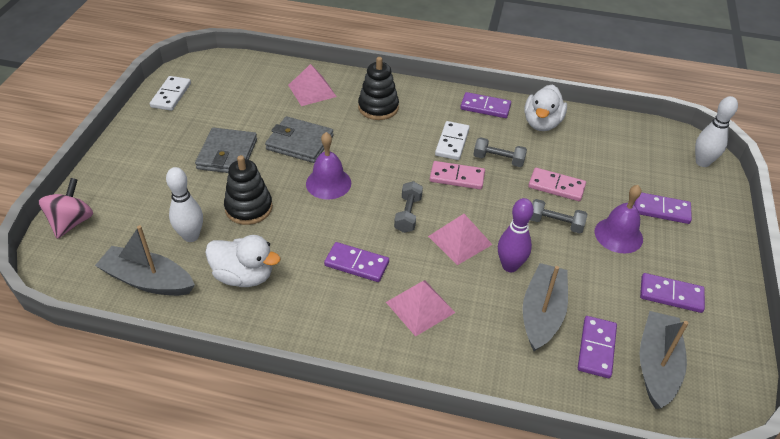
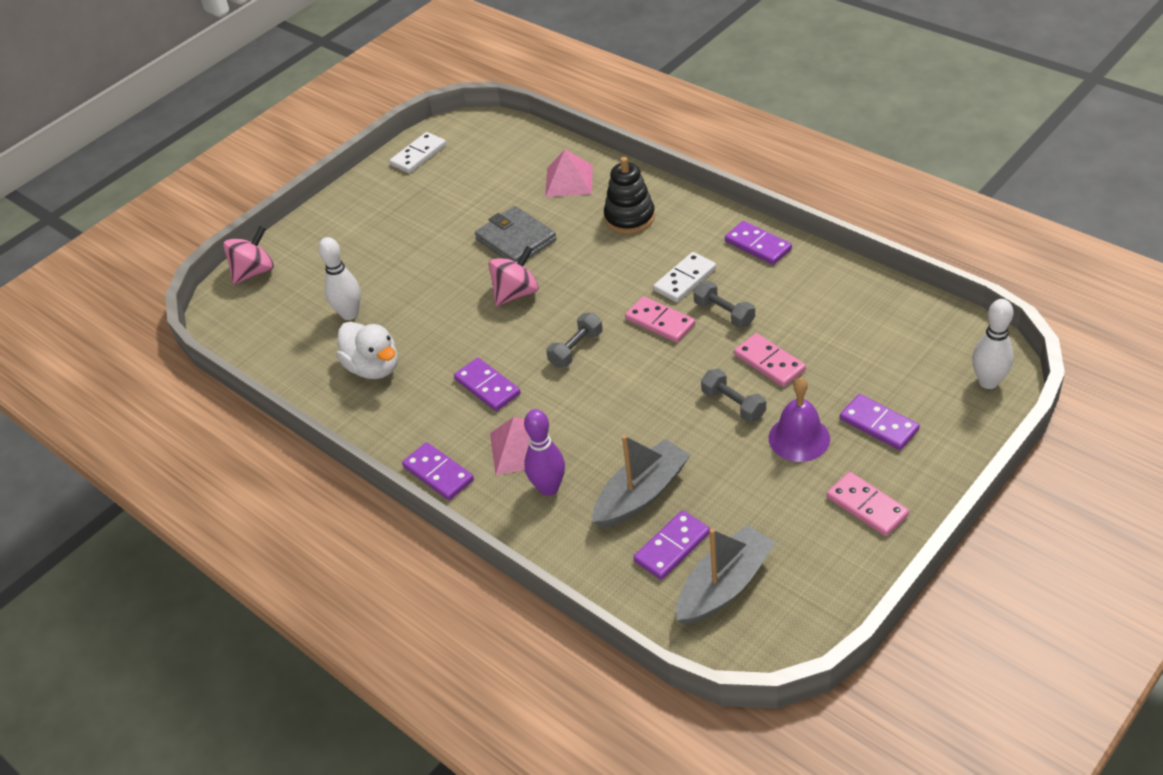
camera: 35 degrees right, 0 degrees up
grey boat [95,225,195,296] -> none
grey wallet [195,128,257,173] -> none
black stacking toy [224,155,273,225] -> none
purple bell [306,132,351,200] -> pink spinning top [488,246,539,306]
pink pyramid [428,214,493,265] -> none
purple bowling pin [498,198,534,272] -> purple bowling pin moved to [524,409,565,496]
white duck [524,85,567,131] -> none
purple domino [640,273,705,313] -> purple domino moved to [402,442,474,500]
none -> pink domino [827,472,909,536]

